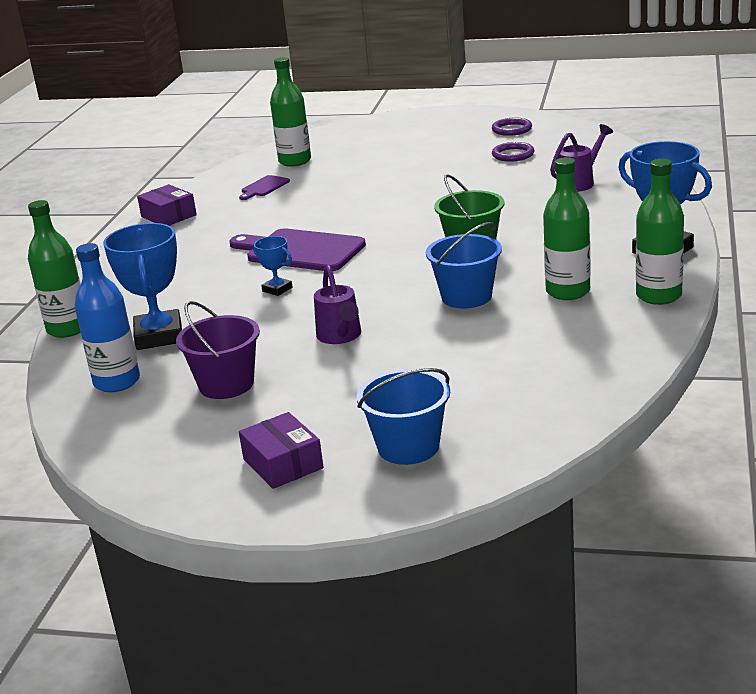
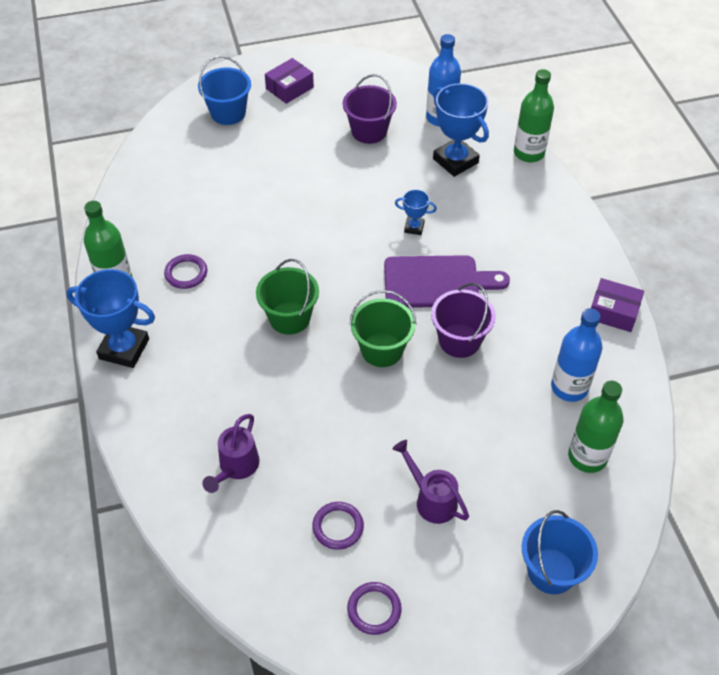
camera: 150 degrees right, 25 degrees up
purple cutting board [239,175,290,200] -> blue bottle [551,308,602,402]
purple box [239,412,324,489] -> purple box turned 75 degrees counterclockwise [265,58,314,104]
purple watering can [314,265,361,344] -> purple watering can moved to [393,440,469,524]
blue bucket [426,222,502,309] -> blue bucket moved to [522,510,598,594]
green bottle [543,157,591,300] -> purple ring [164,254,207,289]
none -> green bucket [349,290,416,367]
none -> purple bucket [431,283,496,358]

